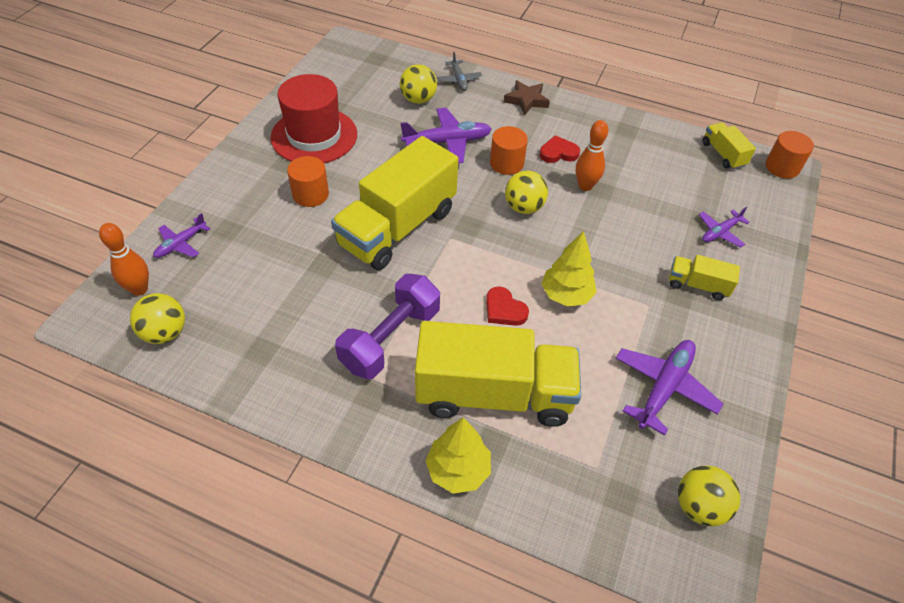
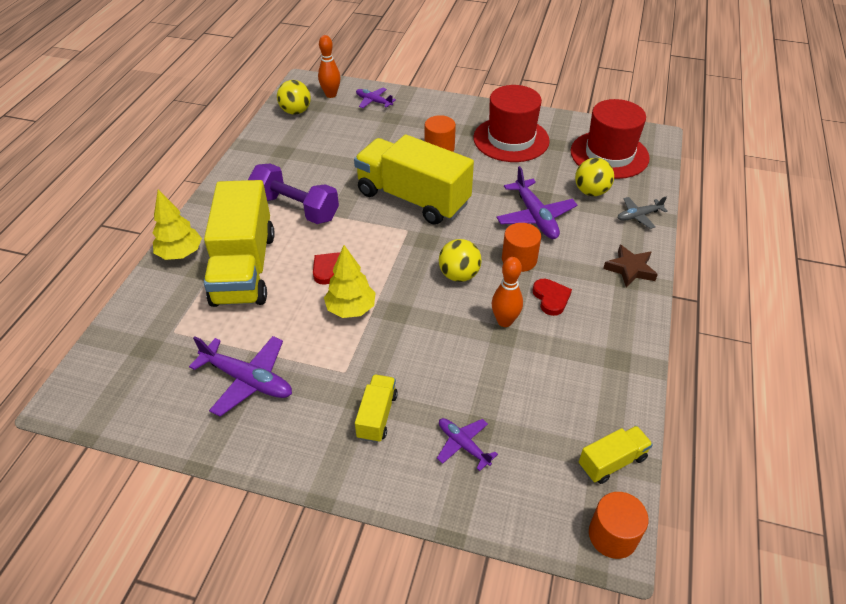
camera: 85 degrees right, 5 degrees down
yellow ball [678,466,740,527] -> none
none -> red hat [571,99,650,179]

